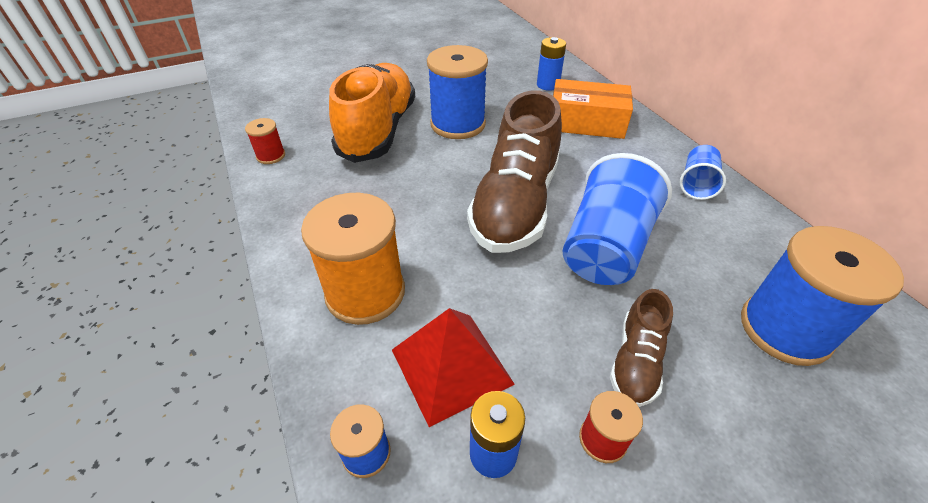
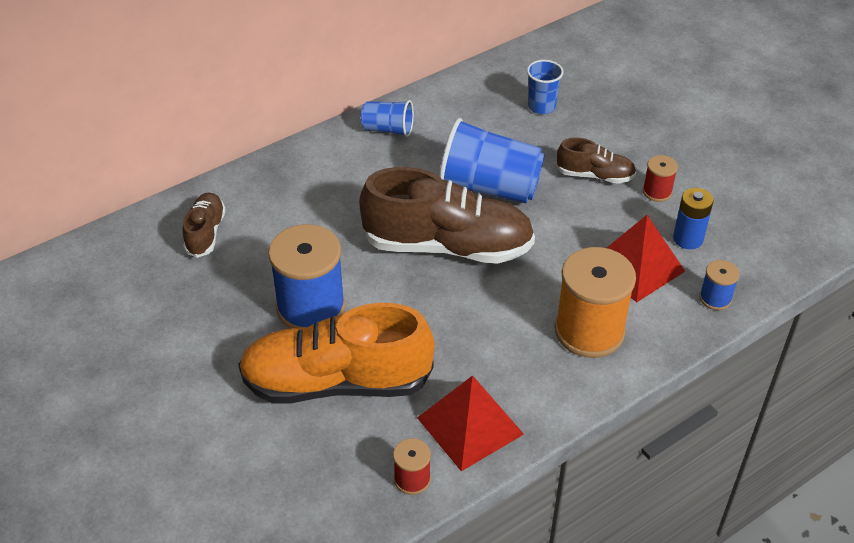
camera: 100 degrees left, 0 degrees up
blue battery [537,37,566,91] -> brown shoe [182,192,226,258]
orange box [553,79,633,139] -> none
blue spool [741,226,904,366] -> blue cup [527,60,564,114]
none -> red pyramid [417,375,524,471]

